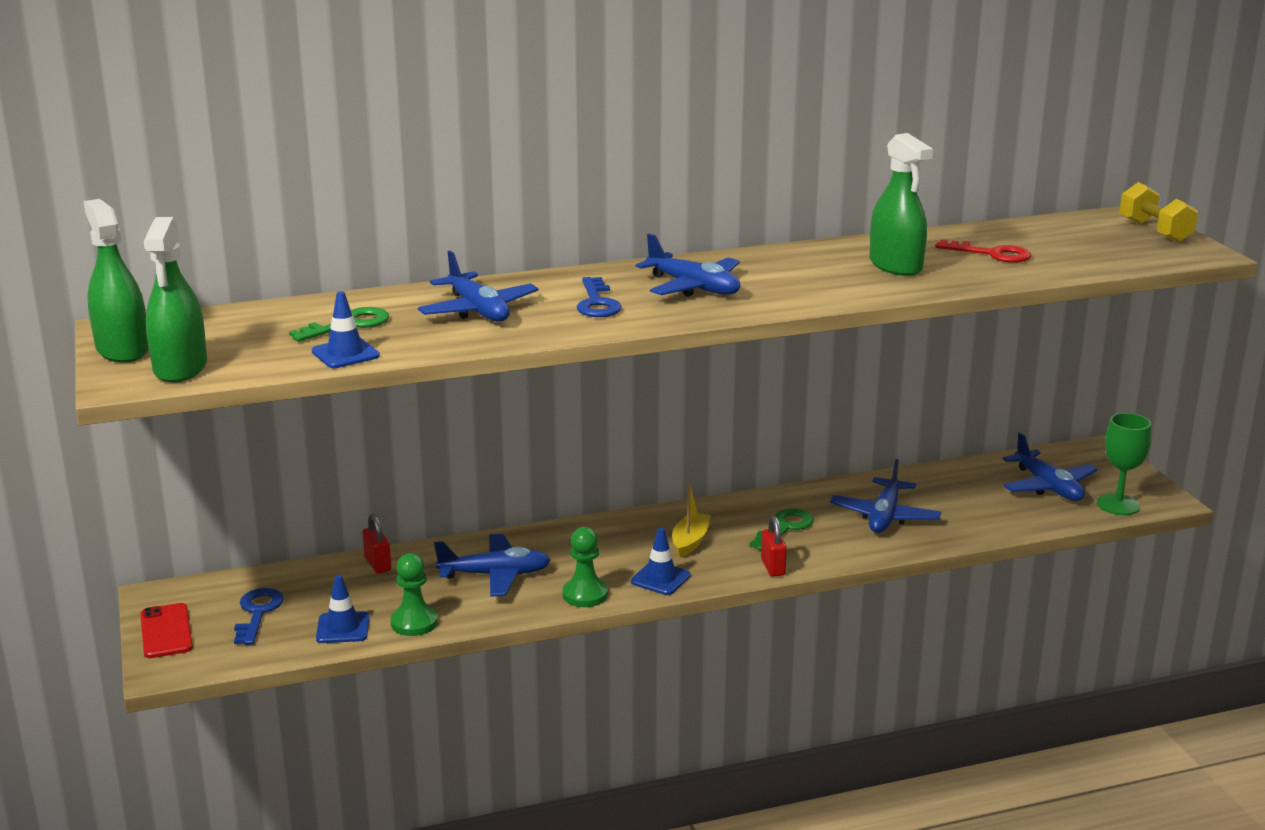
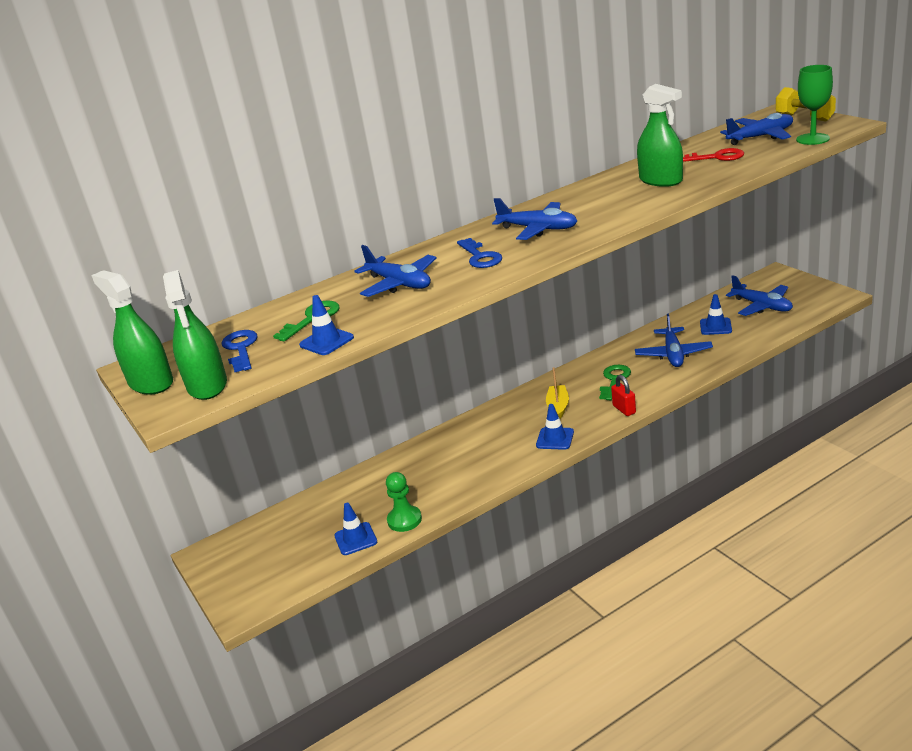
camera: 10 degrees left, 5 degrees up
red phone [140,603,193,658] -> none
blue key [234,588,284,645] -> blue key moved to [221,330,258,372]
red padlock [363,514,392,574] -> none
blue plane [434,534,551,597] -> blue plane moved to [720,113,793,145]
green pawn [562,527,608,607] -> none
green goblet [1097,413,1151,515] -> green goblet moved to [796,65,833,145]
none -> blue traffic cone [700,294,732,335]

